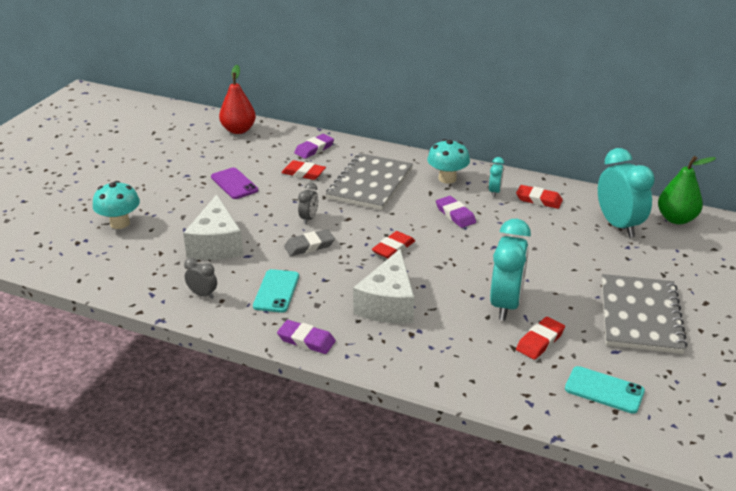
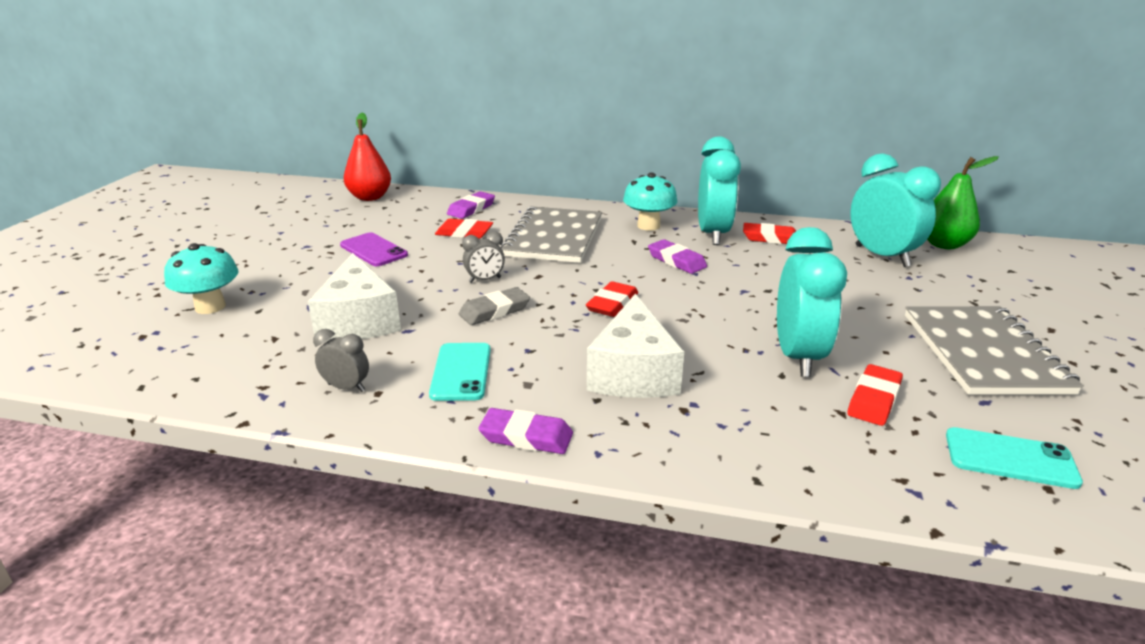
camera: 10 degrees left, 5 degrees down
grey clock [298,183,318,224] -> grey clock turned 60 degrees clockwise [462,231,505,283]
turquoise clock [489,157,504,197] -> turquoise clock [698,136,741,245], size x2.10

